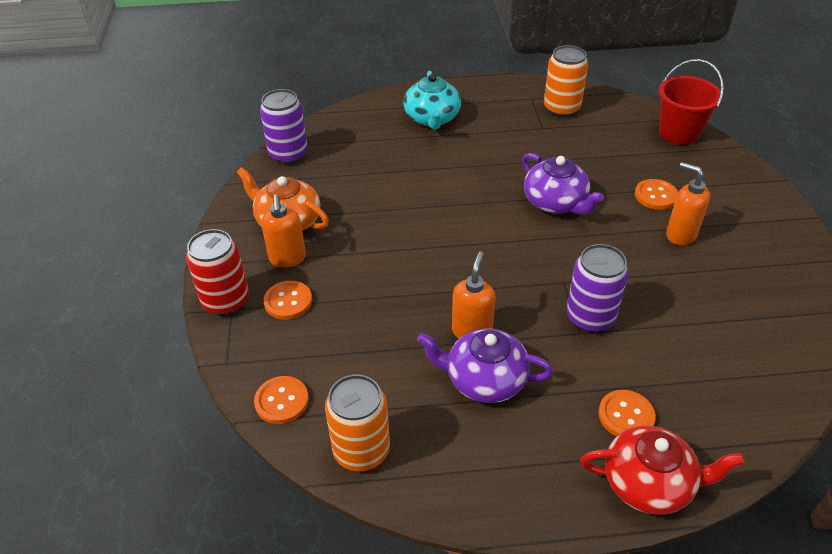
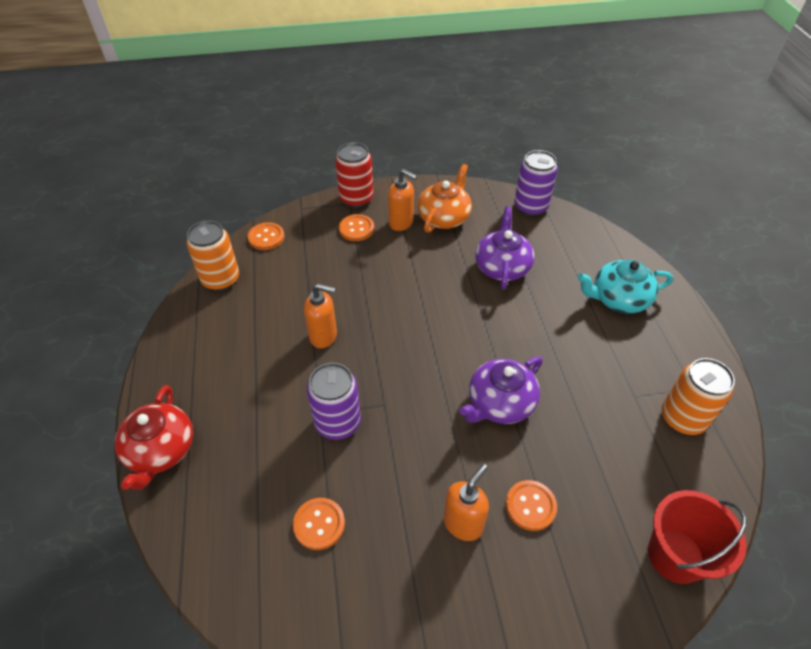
camera: 85 degrees right, 5 degrees up
orange soap dispenser [261,194,306,268] -> orange soap dispenser turned 135 degrees counterclockwise [388,169,417,231]
purple teapot [417,328,553,403] -> purple teapot moved to [475,206,535,290]
orange button [598,390,656,436] -> orange button moved to [293,498,345,550]

